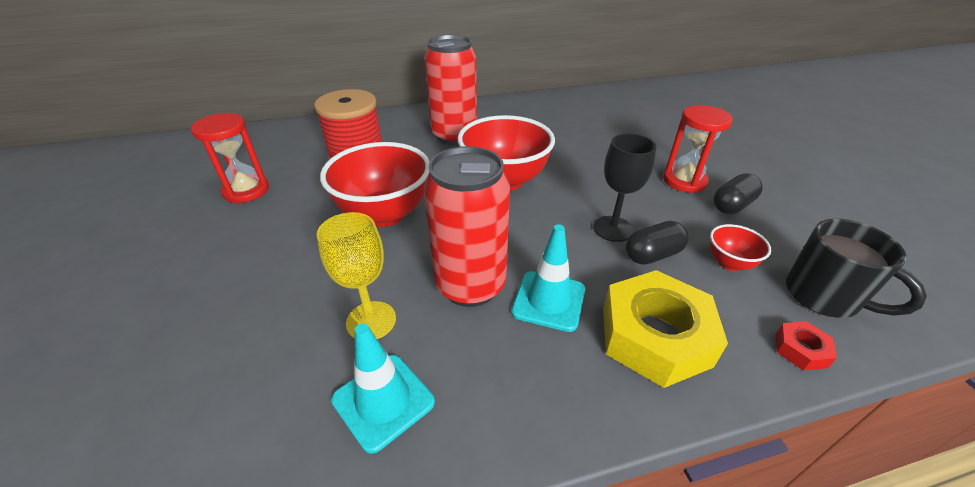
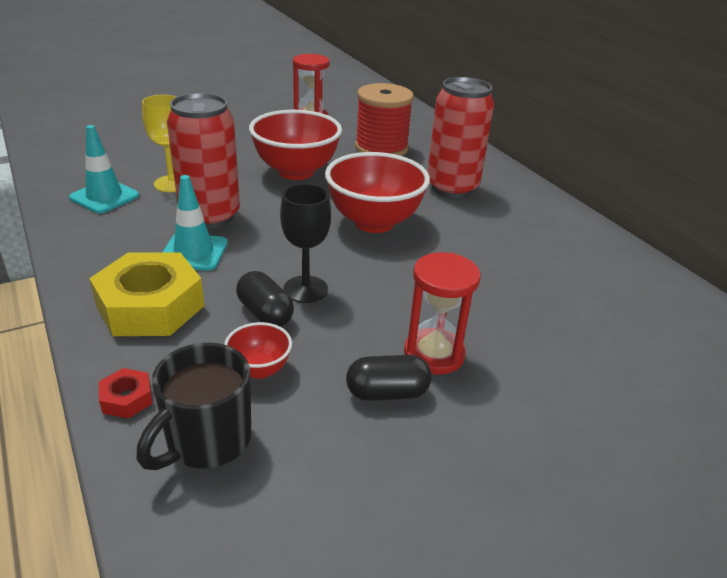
camera: 75 degrees right, 5 degrees down
black capsule [713,173,763,214] -> black capsule turned 45 degrees counterclockwise [346,355,432,401]

